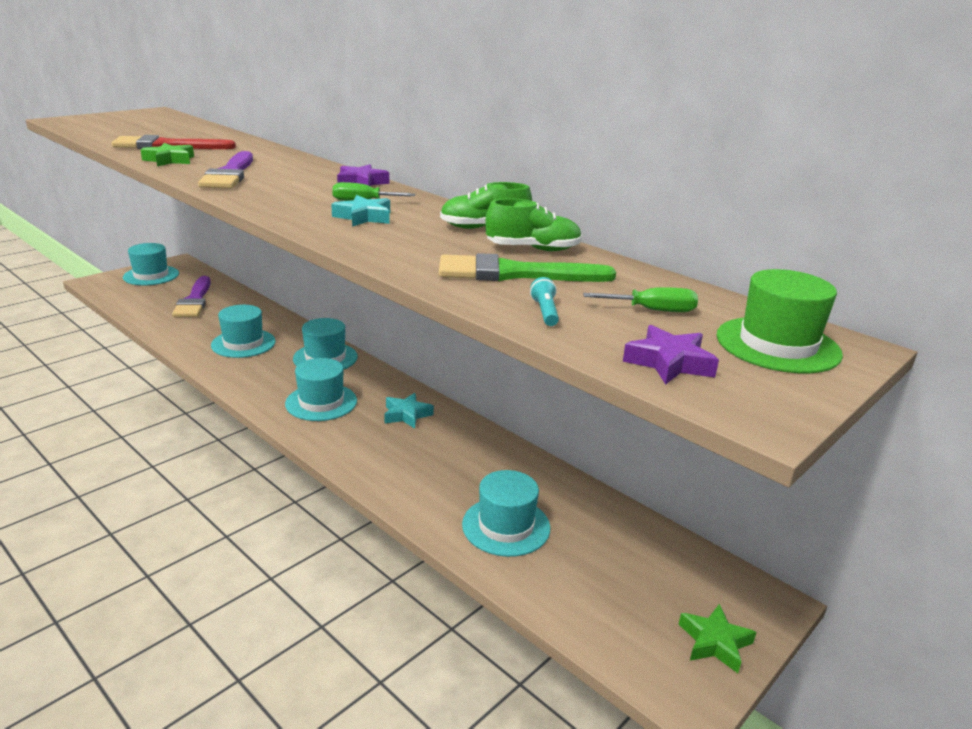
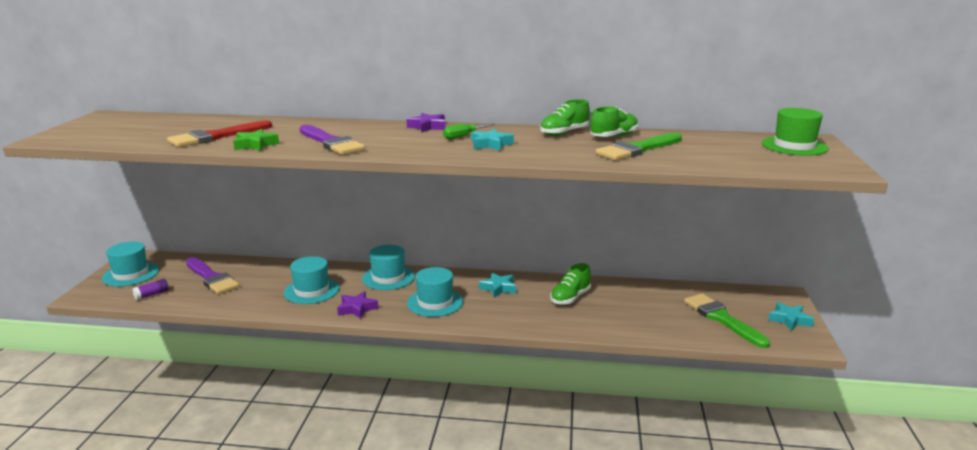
camera: 35 degrees left, 5 degrees down
turquoise hat [462,470,550,557] -> none
turquoise flashlight [530,277,559,326] -> none
green screwdriver [583,287,698,312] -> none
purple star [623,325,719,385] -> purple star moved to [337,291,378,319]
green star [679,604,756,673] -> turquoise star [768,302,814,331]
none -> purple glue stick [132,279,169,300]
none -> green shoe [550,263,591,305]
none -> green brush [684,294,770,348]

